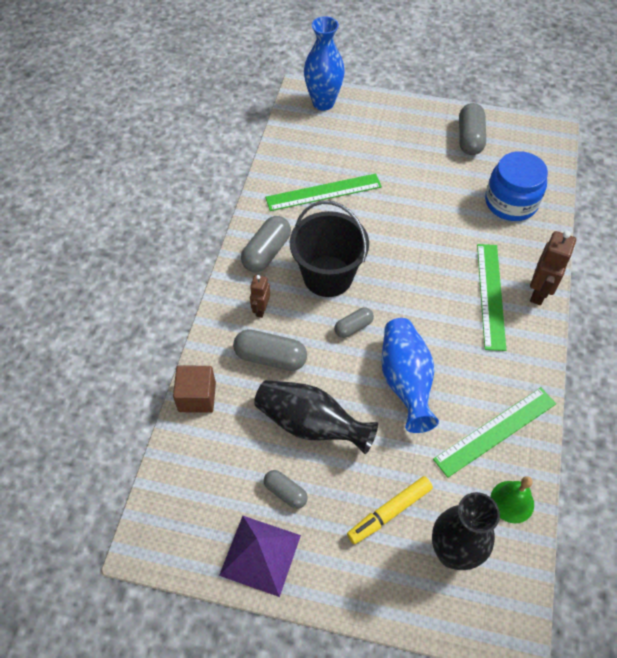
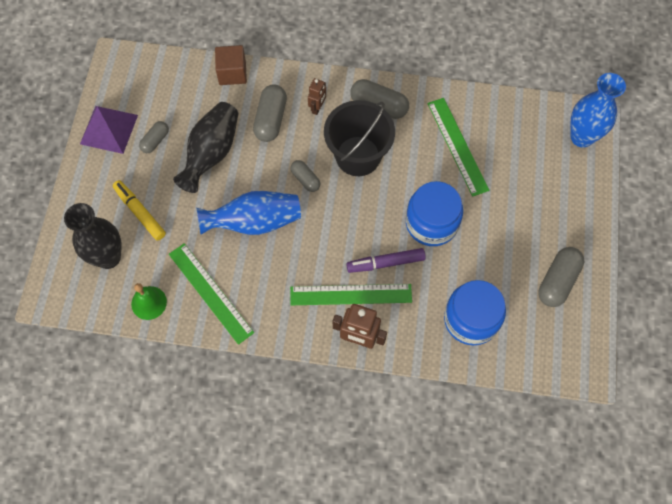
camera: 85 degrees right, 10 degrees up
brown robot [250,275,270,318] -> brown robot turned 105 degrees clockwise [308,78,326,115]
grey capsule [459,103,486,155] -> grey capsule turned 60 degrees counterclockwise [538,247,584,307]
none -> purple marker [346,248,426,273]
none -> blue jar [406,181,463,246]

